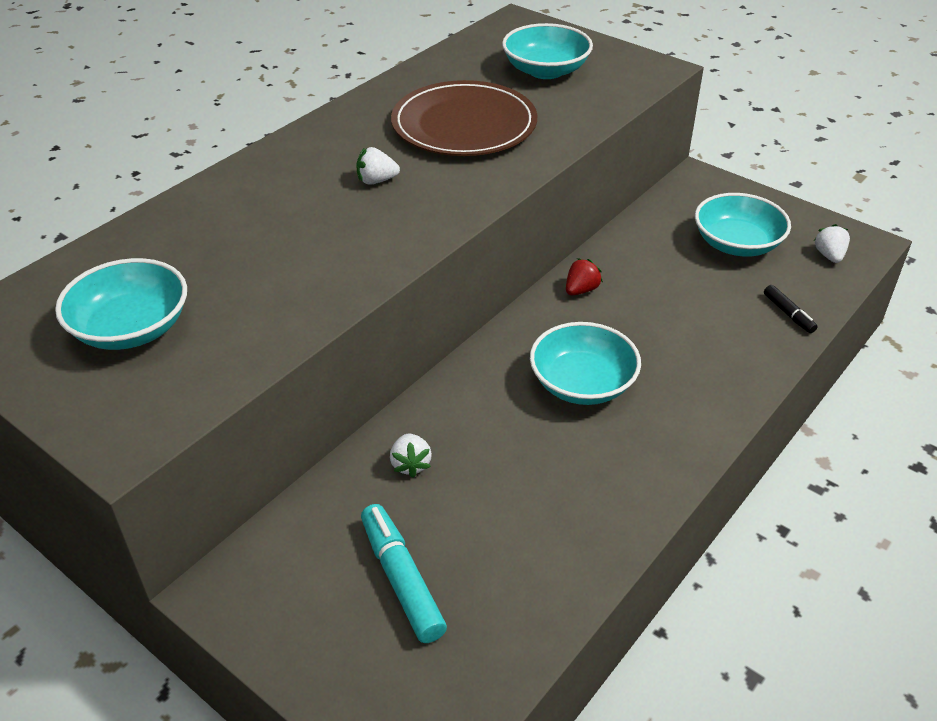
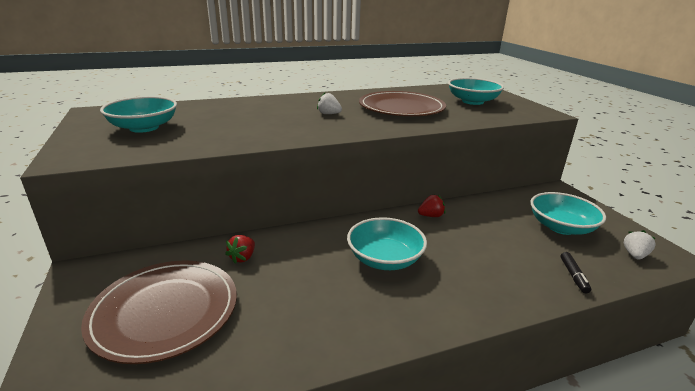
camera: 30 degrees right, 15 degrees down
turquoise marker [361,504,447,643] -> brown plate [81,260,237,364]
white strawberry [390,434,432,478] -> red strawberry [225,235,255,264]

